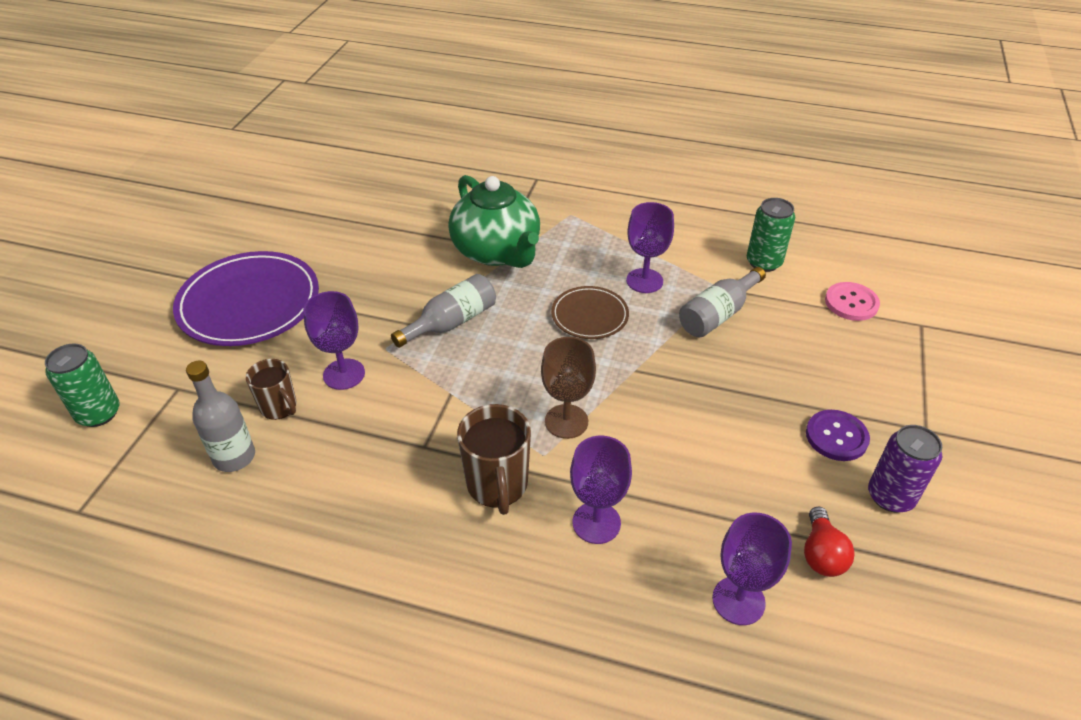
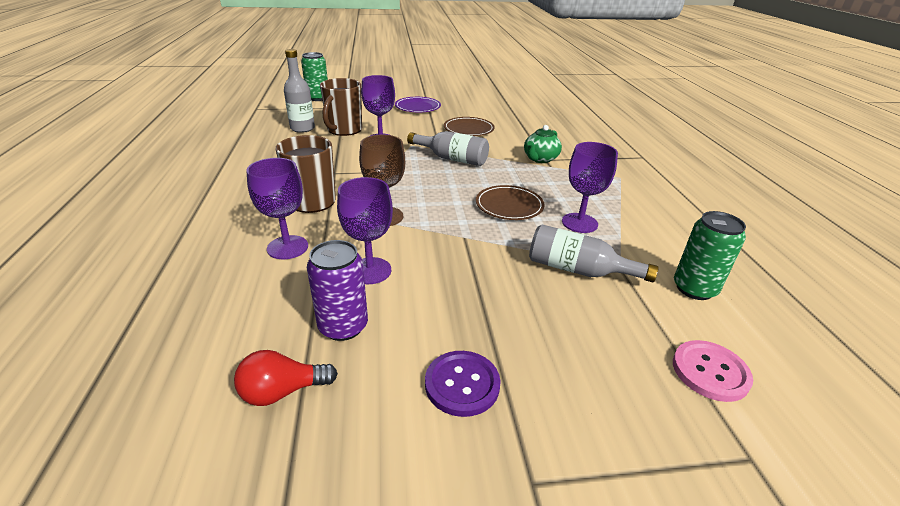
camera: 65 degrees right, 10 degrees down
purple plate [173,251,319,346] -> purple plate [395,97,441,112], size x0.55
brown mug [246,359,297,420] -> brown mug [320,78,362,136], size x1.56
green teapot [448,175,540,268] -> green teapot [524,125,562,163], size x0.51
purple goblet [712,512,792,625] -> purple goblet moved to [337,177,393,284]
purple can [868,425,943,512] -> purple can moved to [307,240,368,341]
none -> brown plate [444,117,495,136]

